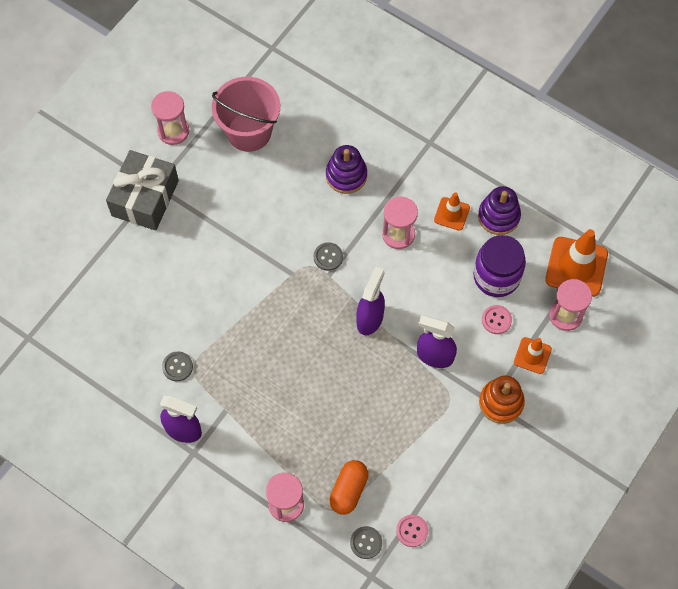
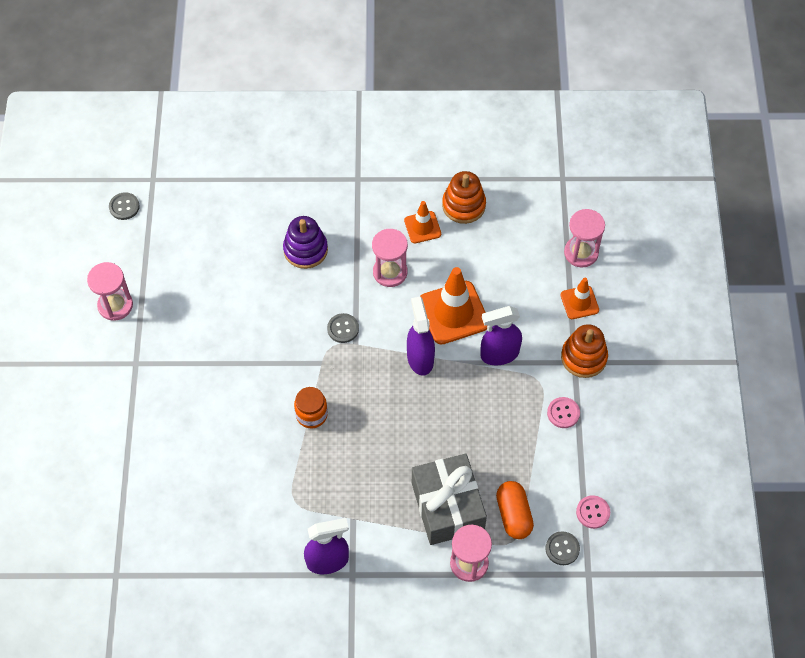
camera: 35 degrees left, 5 degrees down
grey gift [106,150,179,231] -> grey gift moved to [412,454,487,545]
grey button [162,351,193,381] -> grey button moved to [109,192,140,220]
pink bucket [212,77,280,152] -> none
purple jar [473,235,526,297] -> none
purple stacking toy [478,186,521,235] -> orange stacking toy [442,171,486,224]
pink button [482,305,512,334] -> pink button moved to [547,397,580,428]
orange traffic cone [545,229,608,297] -> orange traffic cone moved to [420,267,487,345]
none -> orange jar [294,387,328,428]

